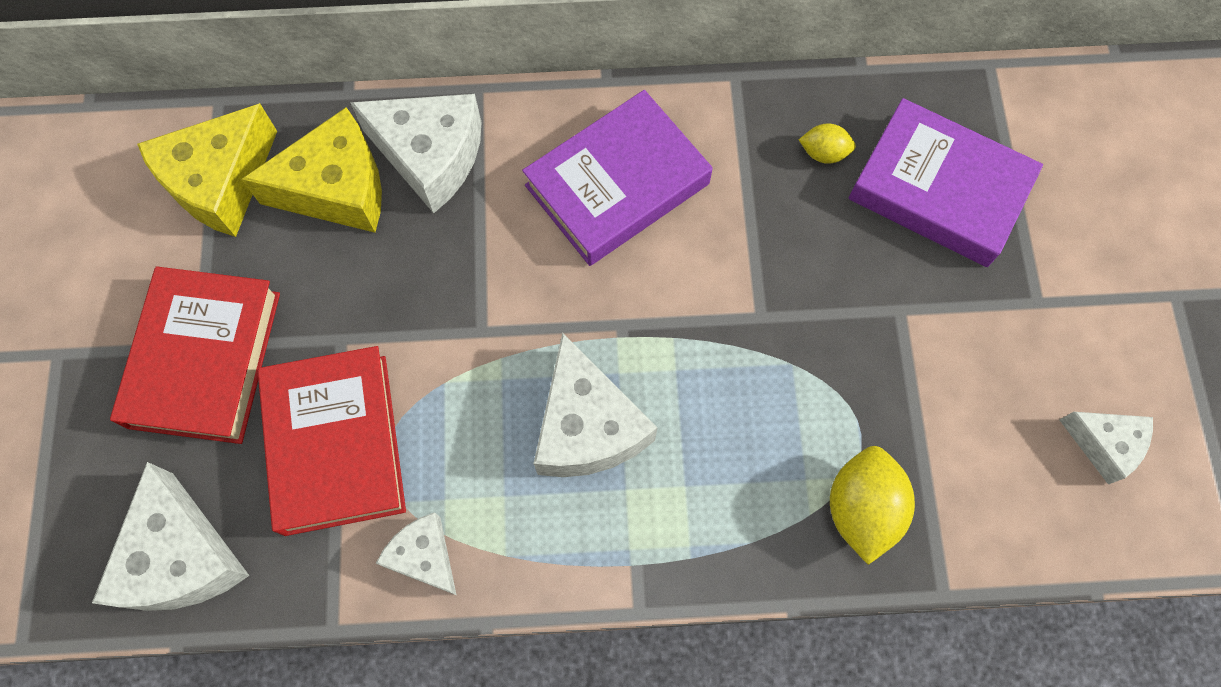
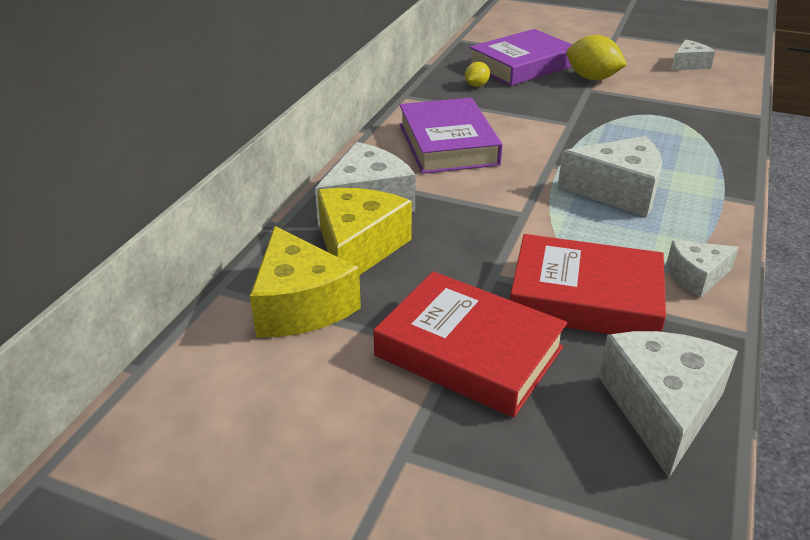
camera: 65 degrees left, 35 degrees down
white cheese [92,462,249,611] -> white cheese turned 90 degrees counterclockwise [599,331,738,478]
yellow lemon [830,446,915,565] -> yellow lemon moved to [567,35,627,80]

